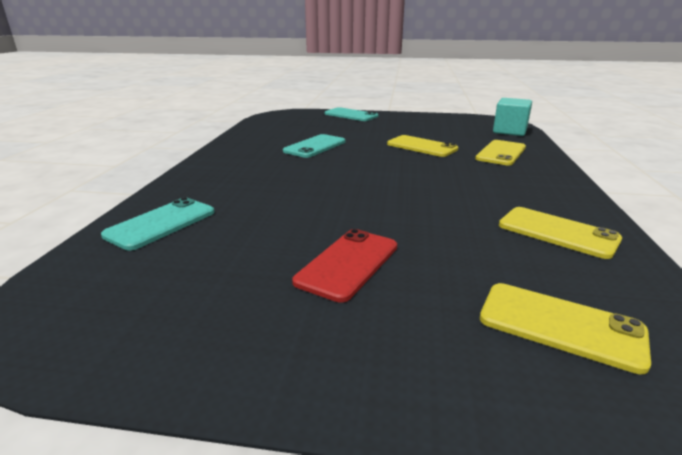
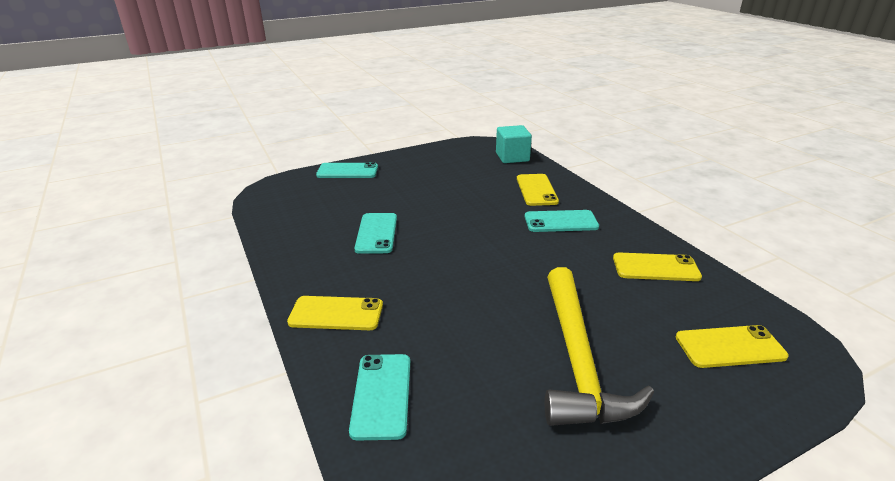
camera: 35 degrees left, 5 degrees up
red phone [292,229,397,303] -> yellow hammer [545,267,654,426]
yellow phone [387,135,458,157] -> yellow phone moved to [287,296,383,330]
none -> turquoise phone [525,210,599,232]

